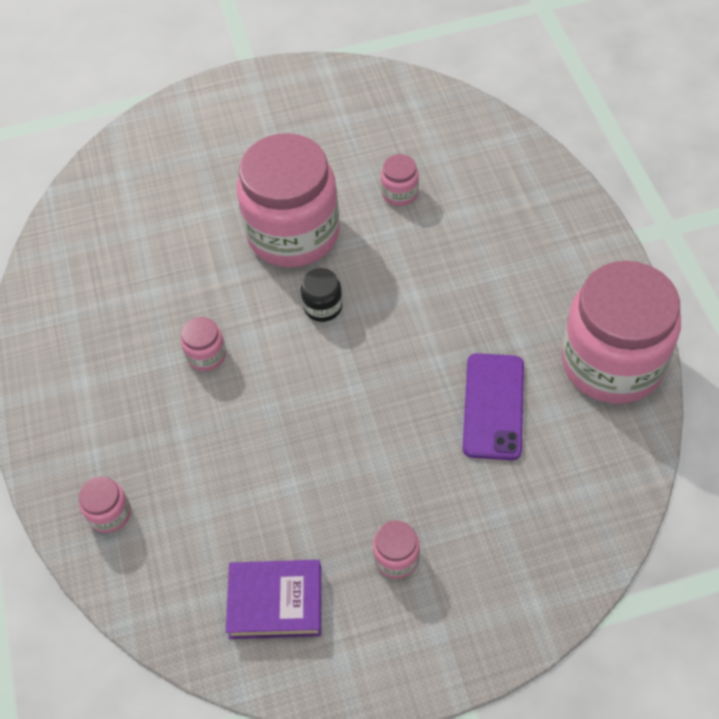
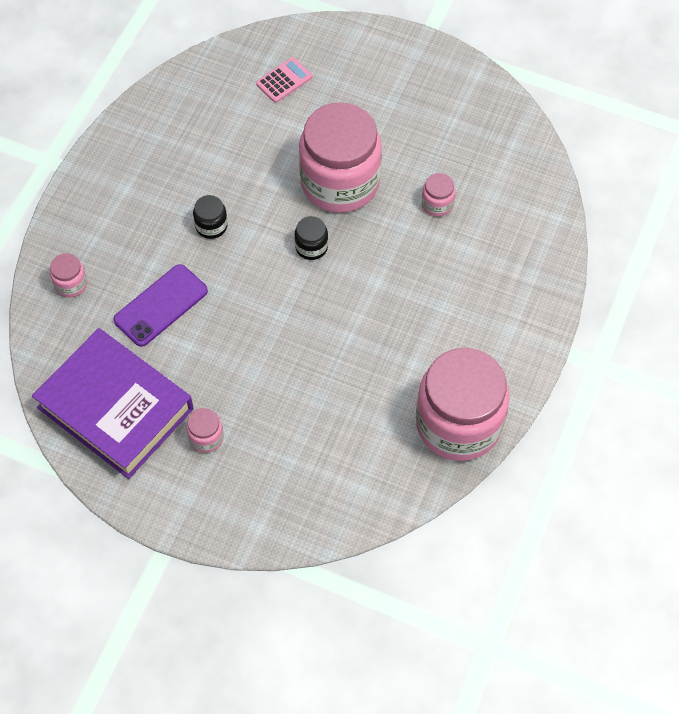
camera: 35 degrees right, 5 degrees up
pink jar [181,317,226,371] -> black jar [193,195,228,239]
purple book [226,560,321,639] -> purple book [32,328,193,479], size x1.81
purple phone [463,353,524,460] -> purple phone moved to [113,264,208,347]
none -> pink calculator [256,57,312,103]

